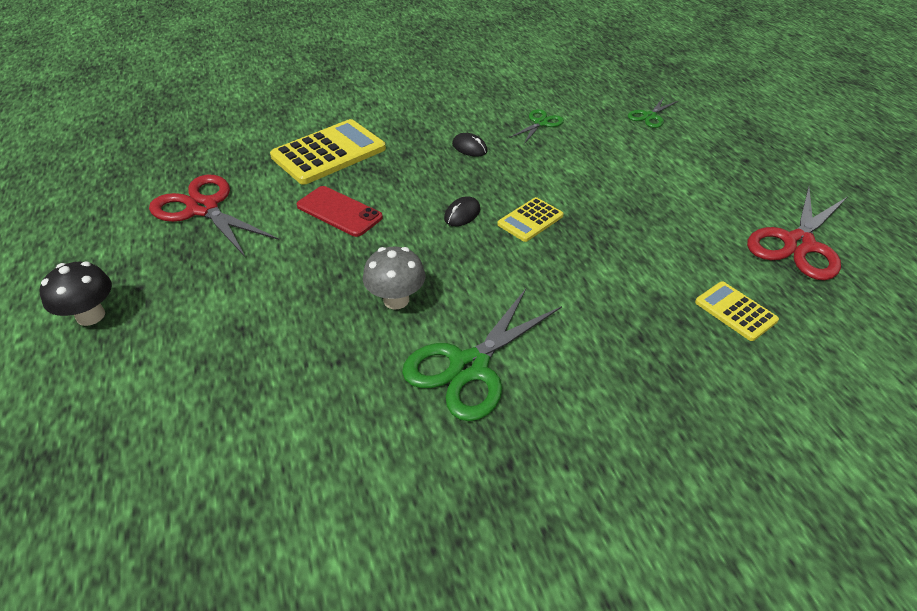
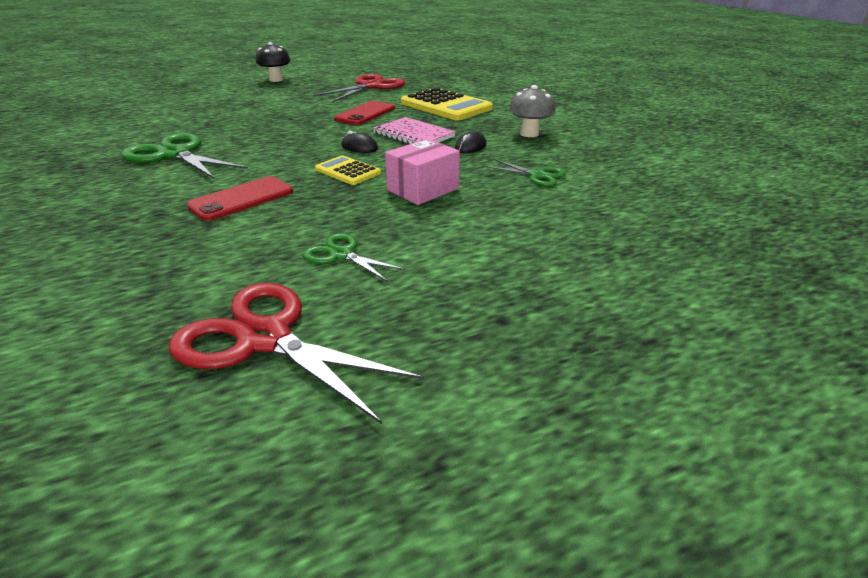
camera: 85 degrees right, 10 degrees down
grey mushroom [363,247,426,309] -> grey mushroom moved to [509,85,555,137]
green scissors [628,98,678,128] -> green scissors moved to [303,233,406,282]
yellow calculator [695,282,779,341] -> none
none -> red phone [187,176,293,221]
none -> pink notebook [373,117,456,144]
none -> pink box [385,139,460,205]

